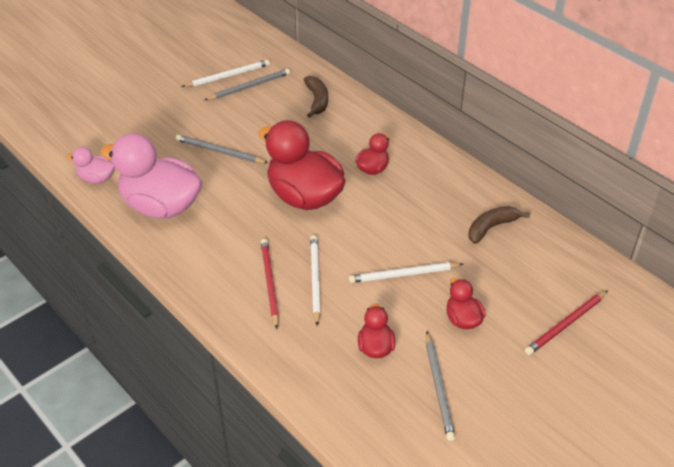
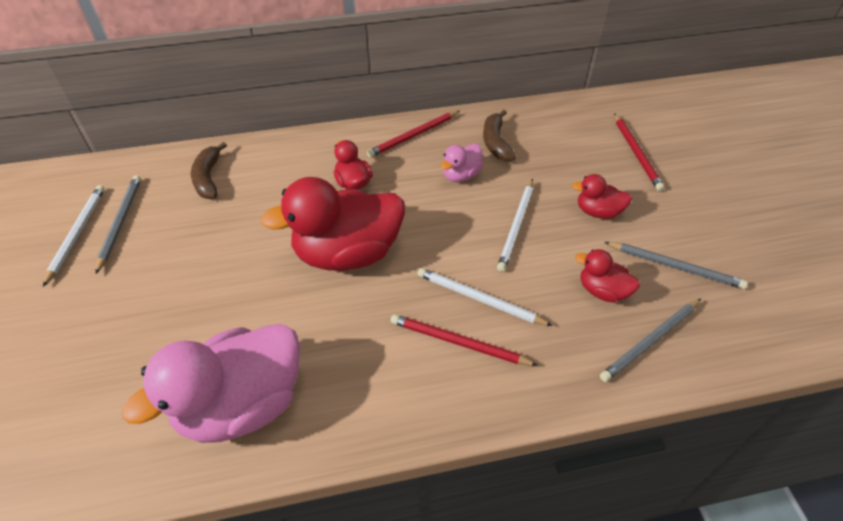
camera: 60 degrees left, 5 degrees up
pink duck [66,147,115,184] -> pink duck moved to [441,144,483,182]
grey pencil [176,135,268,163] -> grey pencil moved to [600,299,701,382]
brown banana [304,76,328,118] -> brown banana turned 120 degrees counterclockwise [191,142,227,199]
none -> red pencil [367,111,460,157]

